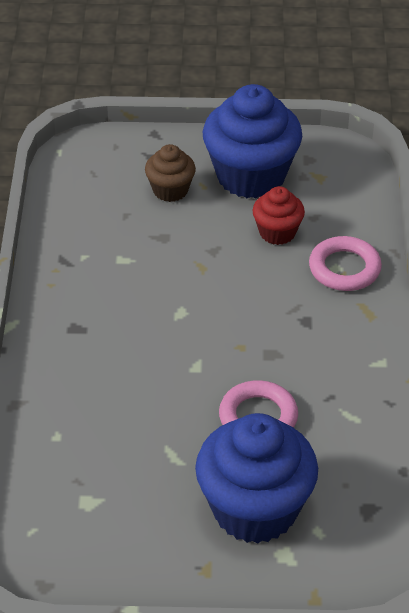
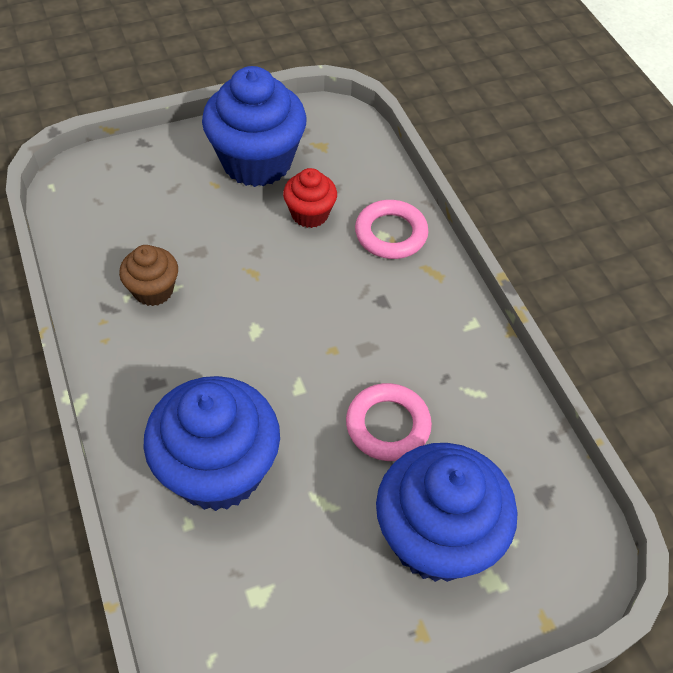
camera: 25 degrees left, 10 degrees up
brown cupcake [145,144,196,202] -> brown cupcake moved to [119,245,178,306]
none -> blue cupcake [143,376,280,511]

